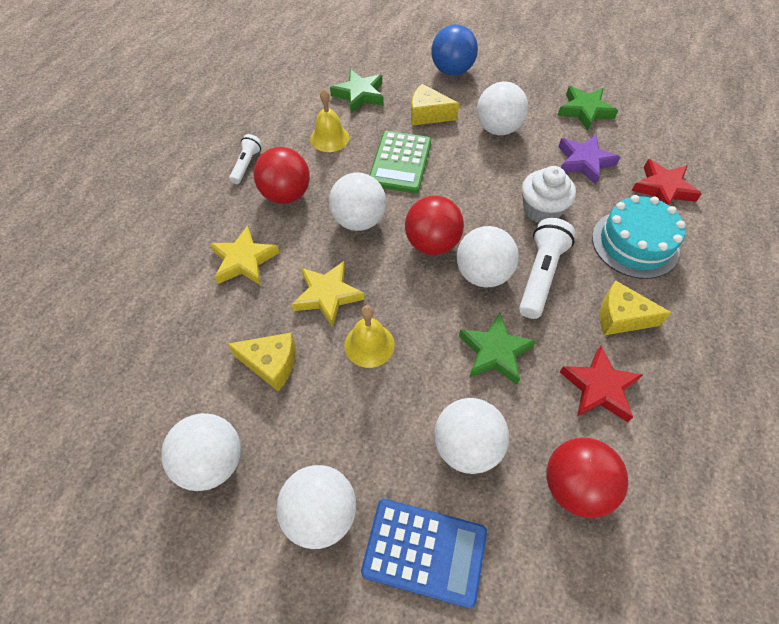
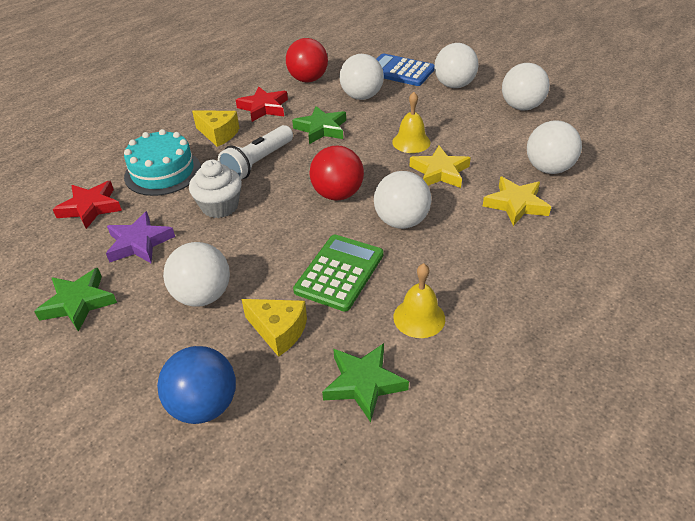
camera: 165 degrees left, 15 degrees down
yellow cheese [228,333,296,391] -> none
white flashlight [229,134,262,184] -> none
red ball [253,147,310,204] -> none
white ball [457,226,519,287] -> white ball moved to [527,121,582,174]

